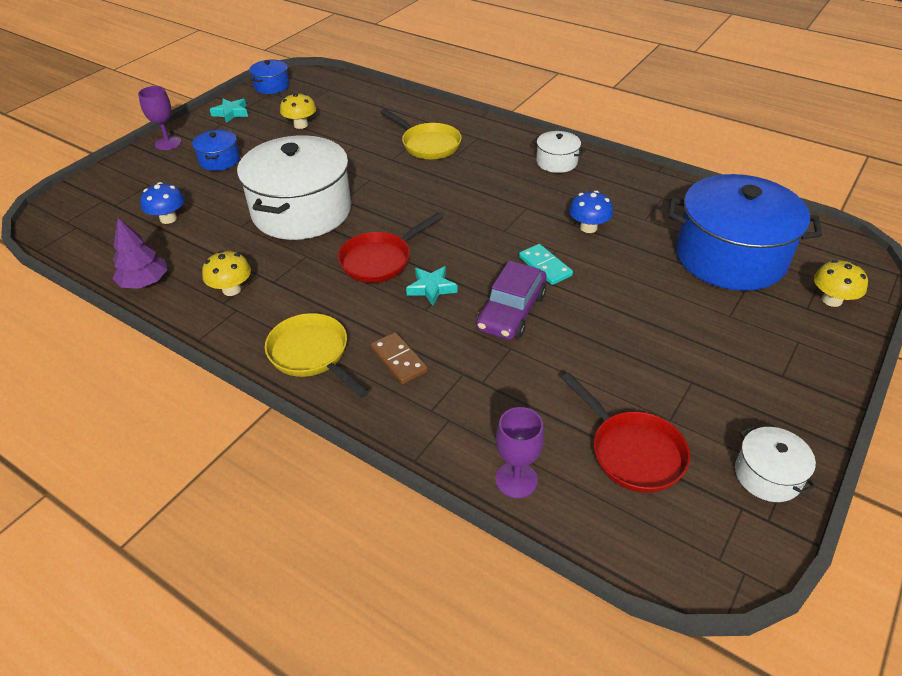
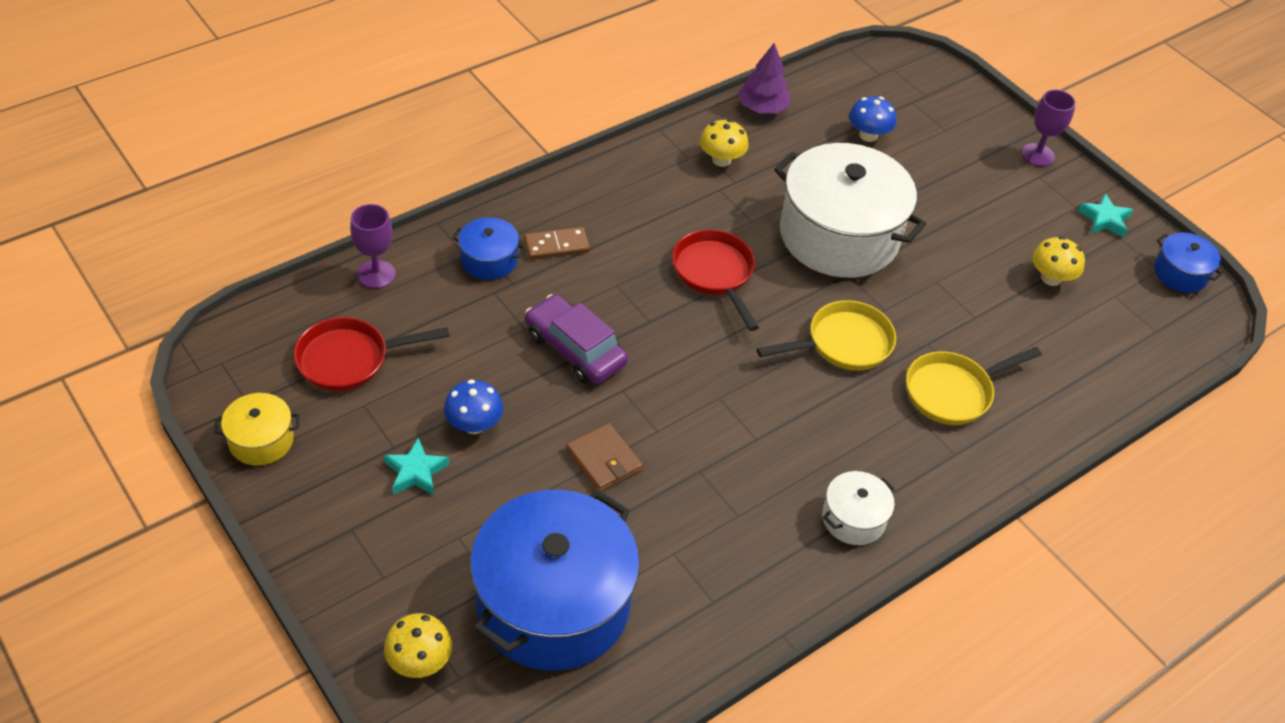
camera: 105 degrees right, 5 degrees up
blue pot [192,130,240,171] -> blue pot moved to [452,217,526,280]
yellow pan [265,313,369,398] -> yellow pan moved to [757,300,896,371]
turquoise star [406,266,458,306] -> turquoise star moved to [384,437,449,495]
turquoise domino [519,244,573,285] -> none
blue mushroom [569,190,613,233] -> blue mushroom moved to [444,379,503,434]
white pot [735,425,816,502] -> yellow pot [214,393,300,466]
none -> brown wallet [566,423,643,492]

